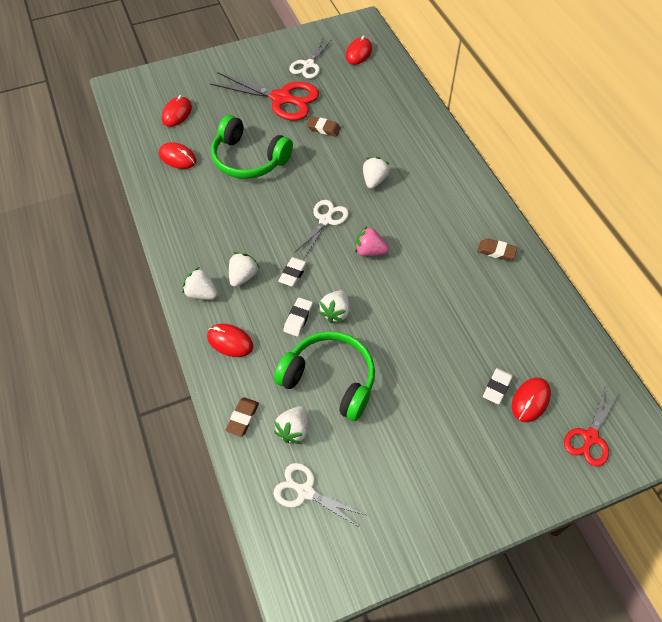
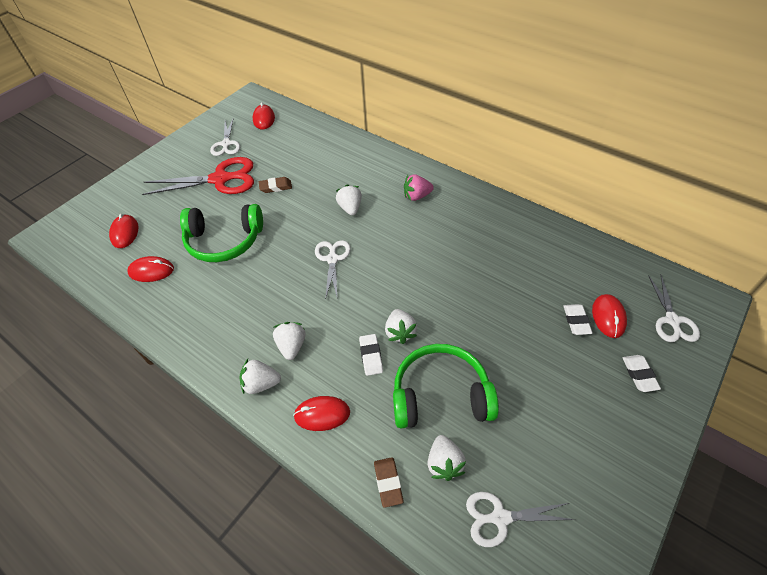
camera: 30 degrees left, 5 degrees down
white eraser [278,257,308,287] -> white eraser moved to [623,355,661,392]
pink strawberry [355,226,389,257] -> pink strawberry moved to [404,174,434,201]
brown eraser [477,238,518,261] -> none
red scissors [564,387,619,467] -> white scissors [648,275,700,342]

